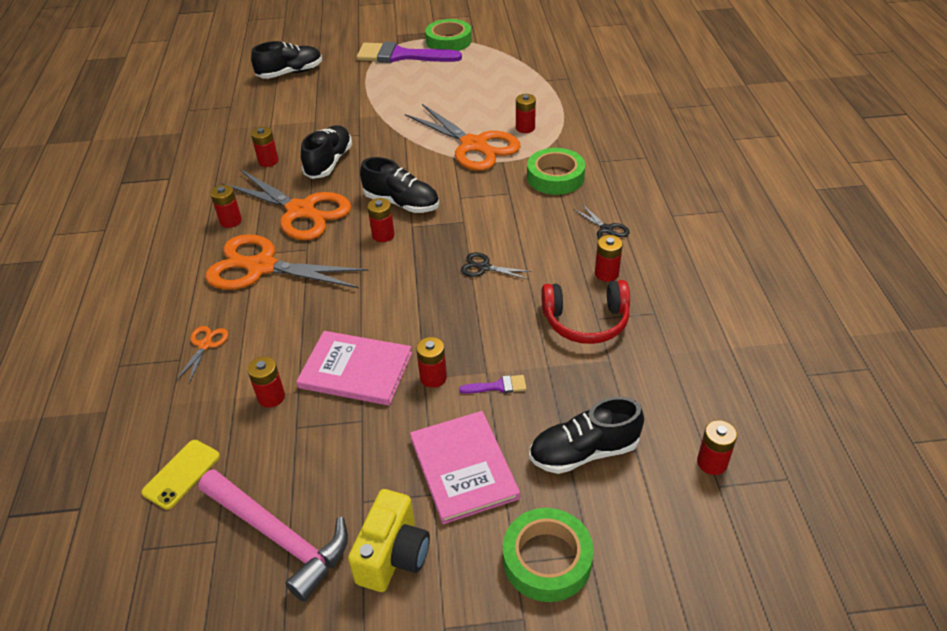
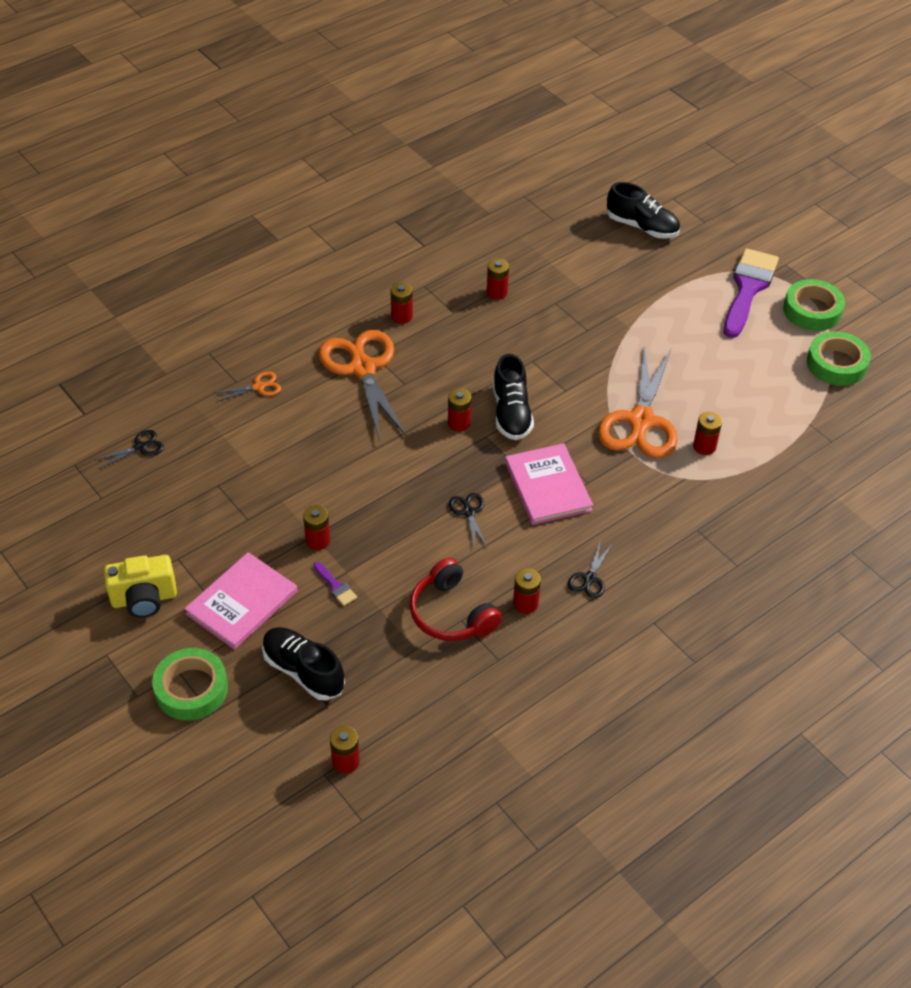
camera: 55 degrees right, 5 degrees up
yellow phone [141,440,220,510] -> black scissors [94,430,164,469]
pink hammer [198,469,348,602] -> none
orange scissors [222,169,351,240] -> none
red battery [247,357,285,408] -> none
pink book [296,331,412,405] -> pink book moved to [505,443,593,525]
black shoe [301,125,352,179] -> none
purple brush [357,42,462,63] -> purple brush turned 45 degrees clockwise [723,248,779,338]
green tape [527,148,585,195] -> green tape moved to [807,331,871,386]

